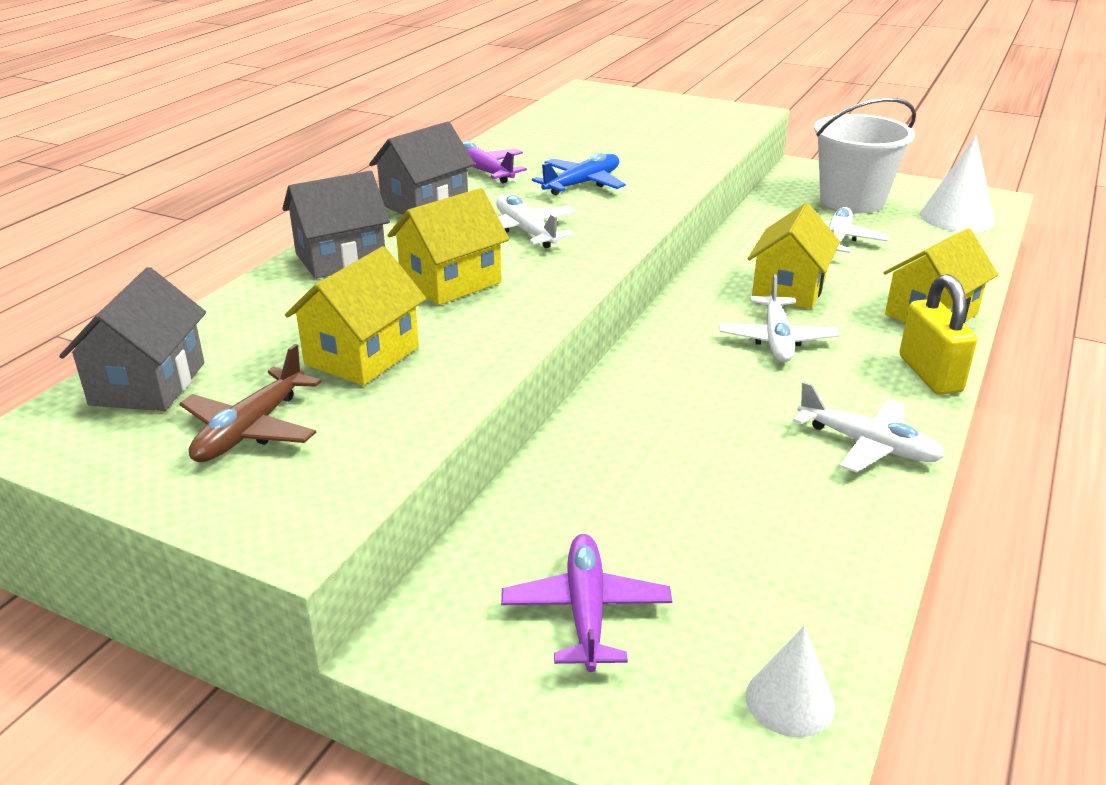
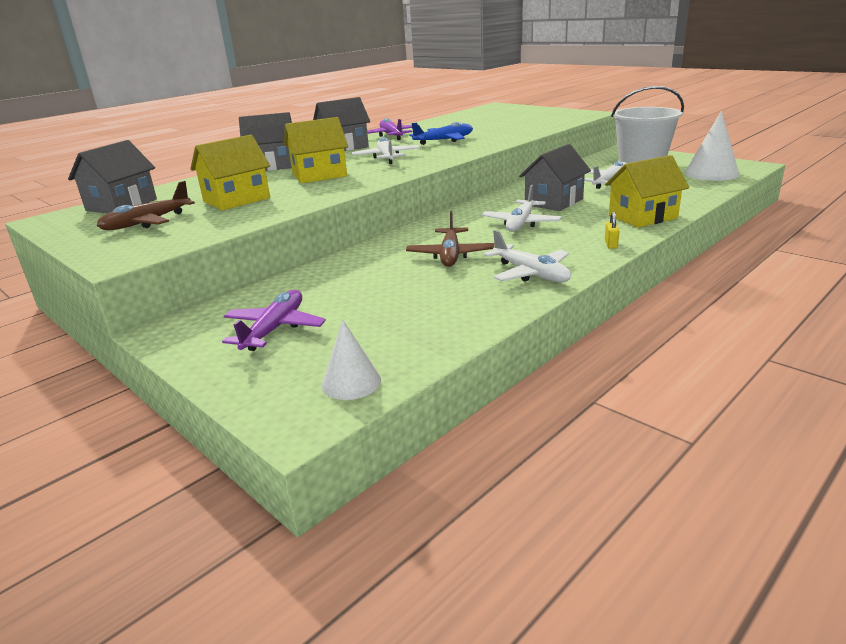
camera: 20 degrees right, 5 degrees down
yellow house [748,203,840,309] -> grey house [519,144,591,211]
yellow padlock [899,274,977,395] -> yellow padlock [605,212,619,249], size x0.44
none -> brown plane [406,211,494,267]

